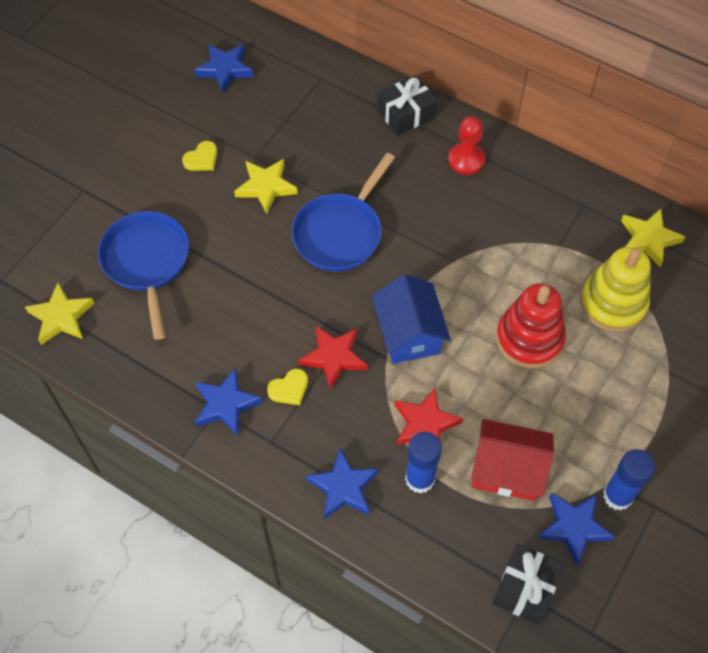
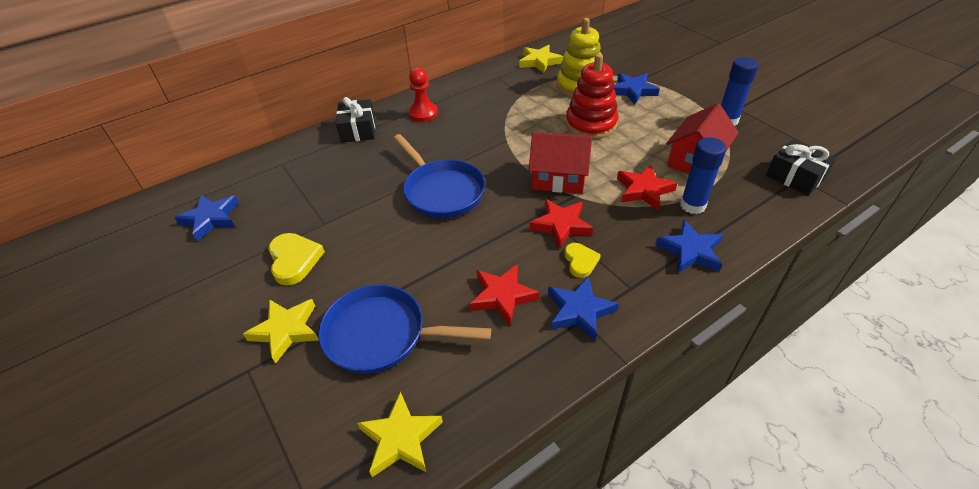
camera: 65 degrees left, 15 degrees down
yellow heart [182,141,217,171] -> yellow heart [268,233,325,285], size x1.56
yellow star [234,159,298,213] -> yellow star moved to [243,299,319,364]
blue house [372,274,451,364] -> red house [529,132,592,194]
blue star [538,493,615,566] -> blue star moved to [614,73,660,105]
none -> red star [470,264,540,326]

